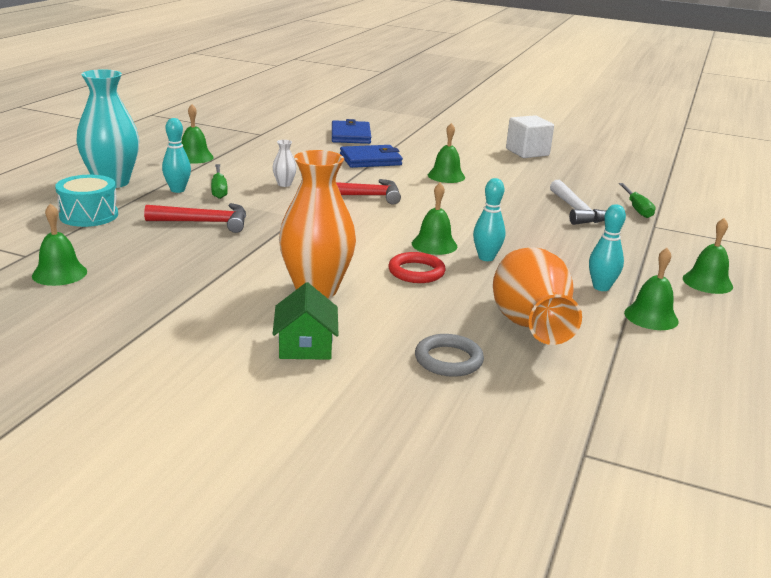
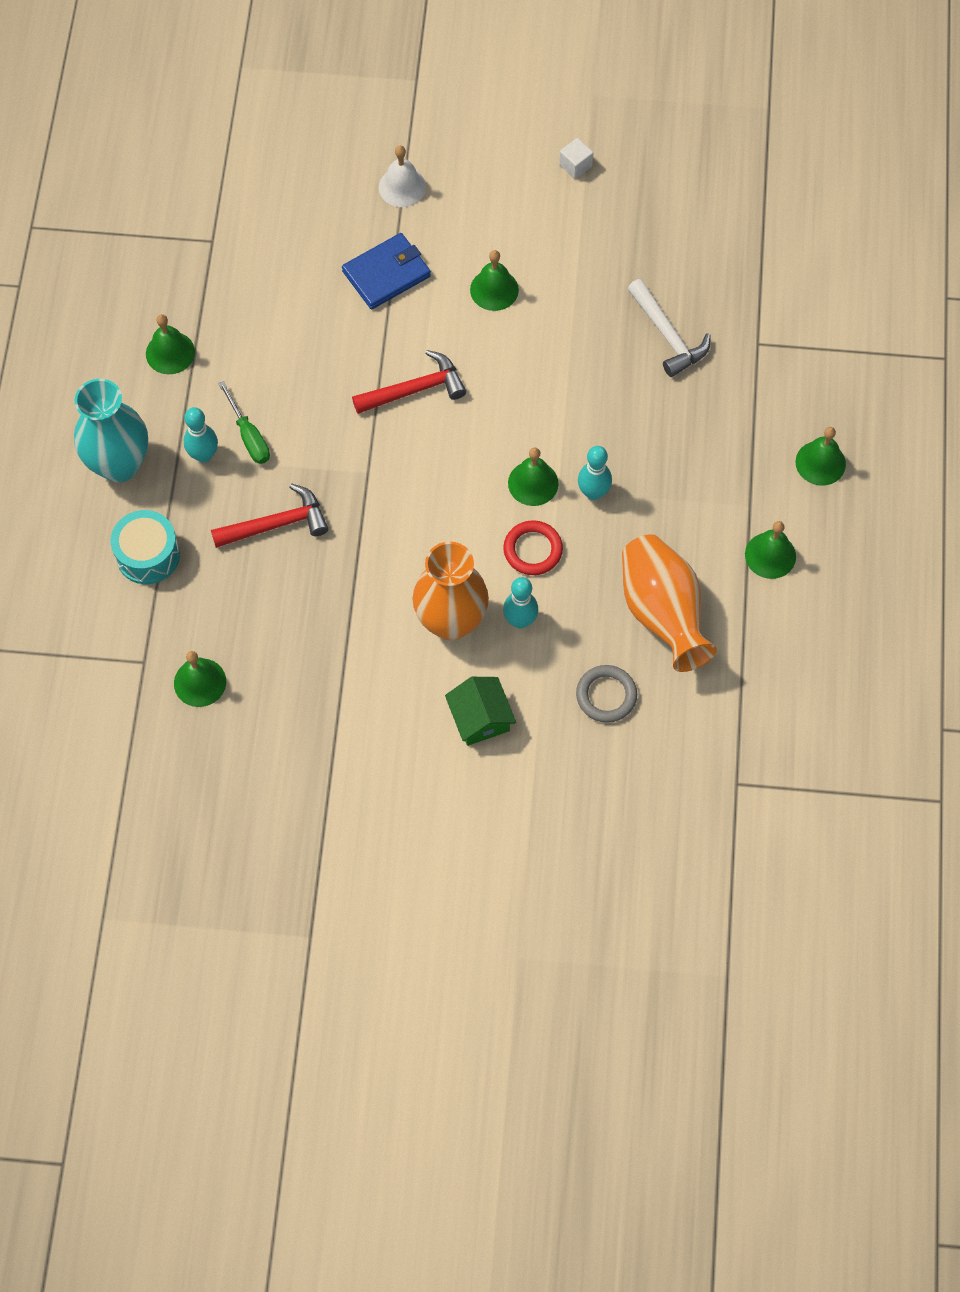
camera: 15 degrees left, 40 degrees up
white vase [272,140,297,187] -> none
blue wallet [332,119,371,144] -> none
white cube [506,115,554,158] -> white cube [559,138,593,179], size x0.54
turquoise bowling pin [589,204,626,291] -> turquoise bowling pin moved to [503,577,538,629]
green screwdriver [619,183,656,218] -> none
none -> white bell [379,146,426,207]

